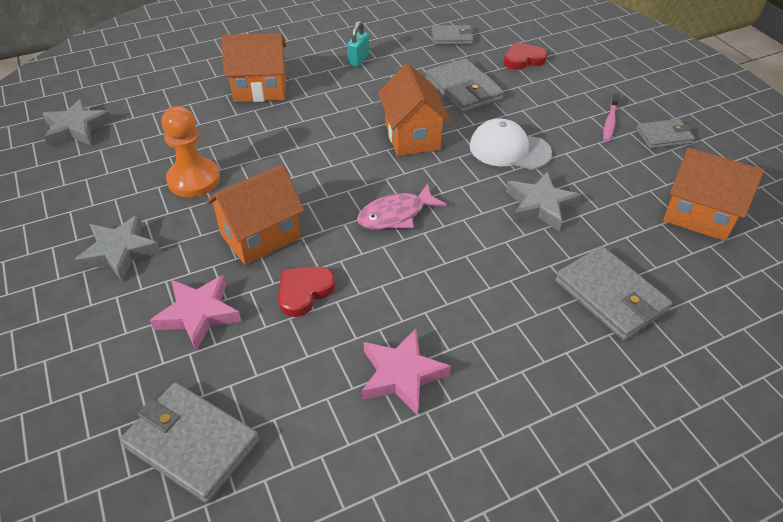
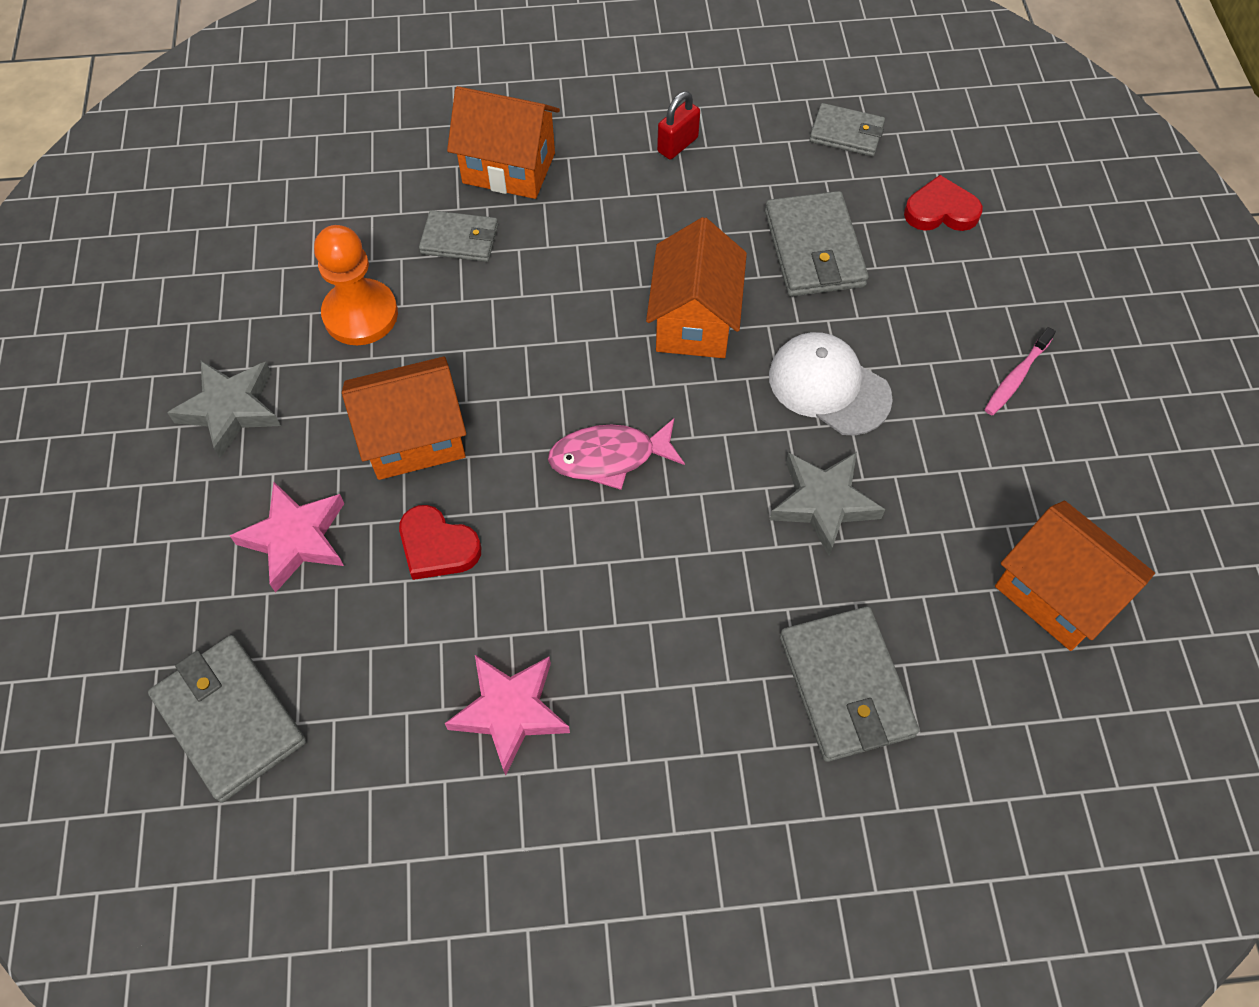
camera: 20 degrees right, 15 degrees up
grey star [42,99,113,147] -> none
red heart [278,267,335,317] -> red heart turned 120 degrees counterclockwise [399,505,481,580]
turquoise padlock [347,21,369,67] -> red padlock [657,91,700,159]
grey wallet [636,119,695,149] -> grey wallet moved to [419,210,498,262]

